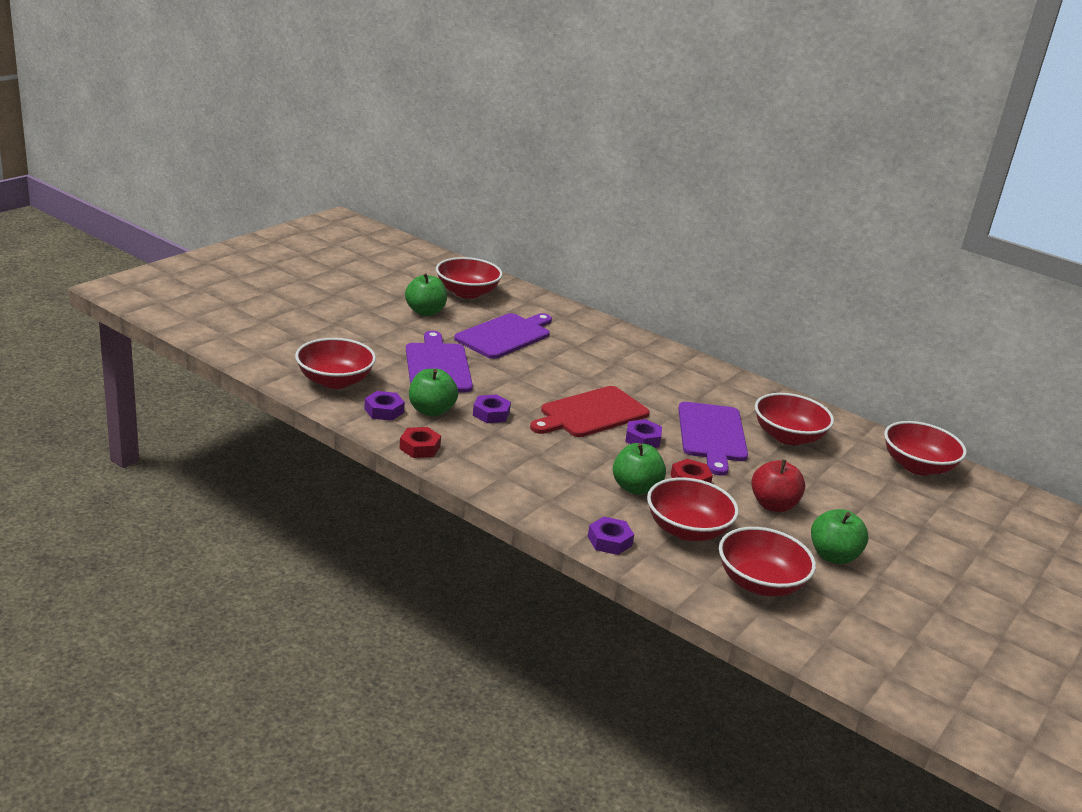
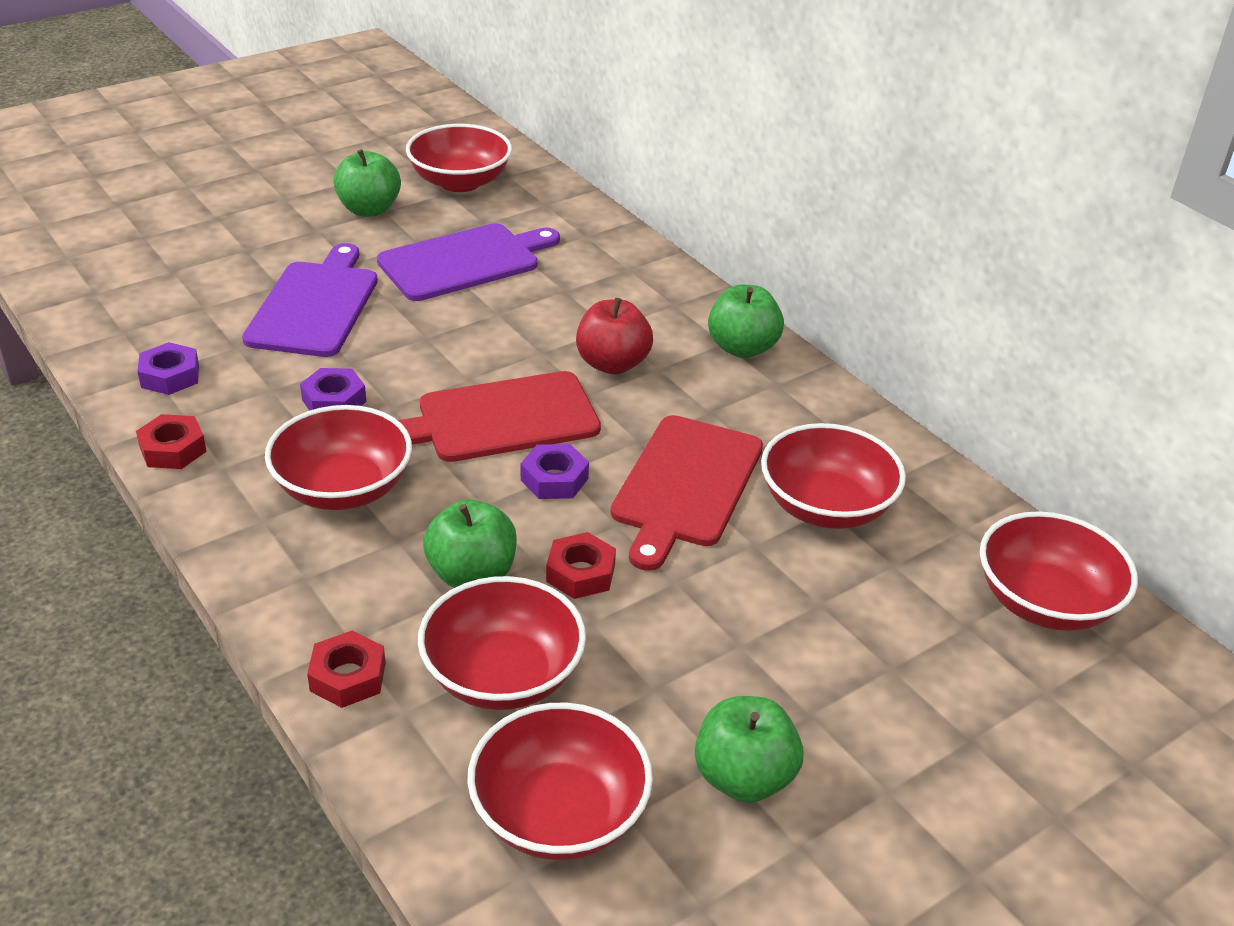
camera: 20 degrees right, 10 degrees up
red bowl [295,338,376,389] -> red bowl moved to [265,405,412,510]
green apple [409,369,458,416] -> green apple moved to [708,285,784,358]
purple nut [588,517,634,555] -> red nut [307,631,386,708]
purple cutting board [678,402,748,476] -> red cutting board [611,415,763,571]
red apple [751,459,805,512] -> red apple moved to [576,298,653,375]

